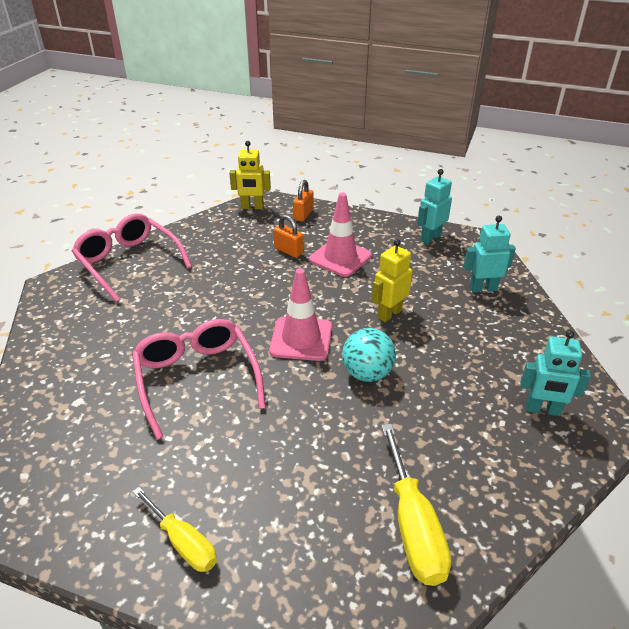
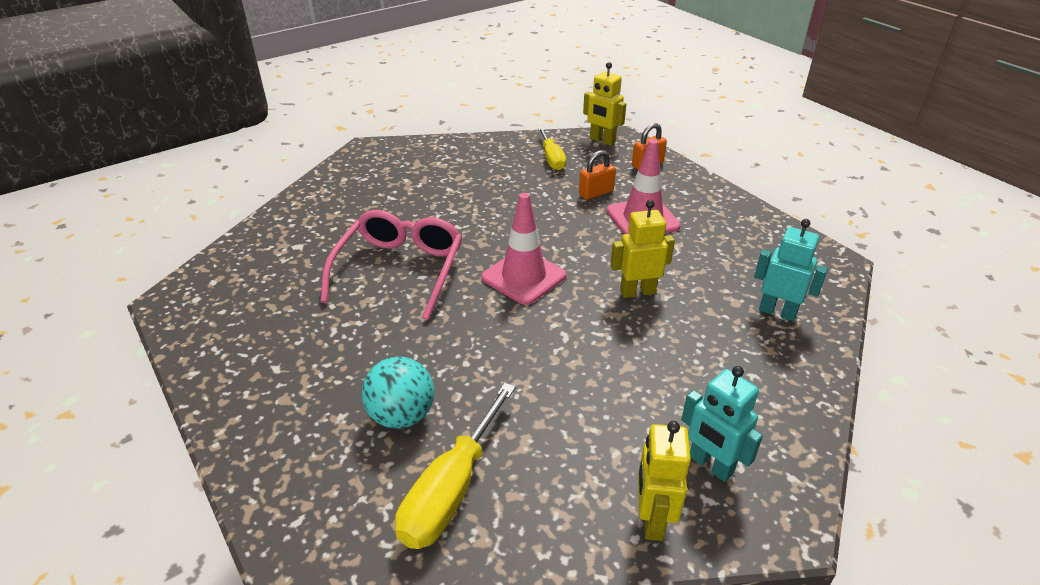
camera: 35 degrees right, 0 degrees up
pink glasses [72,214,192,302] -> none
yellow screwdriver [133,487,217,572] -> yellow screwdriver moved to [538,127,566,170]
orange padlock [273,215,304,258] -> orange padlock turned 75 degrees clockwise [579,150,616,200]
turquoise ball [342,328,396,382] -> turquoise ball moved to [362,357,434,429]
turquoise robot [417,169,452,244] -> none
none -> yellow robot [638,421,691,541]

